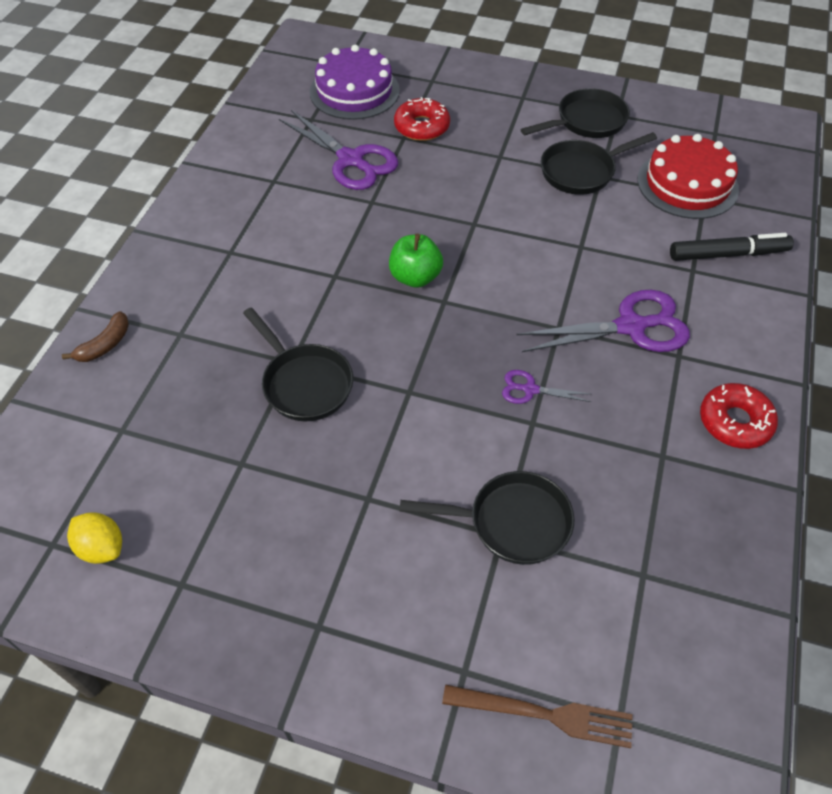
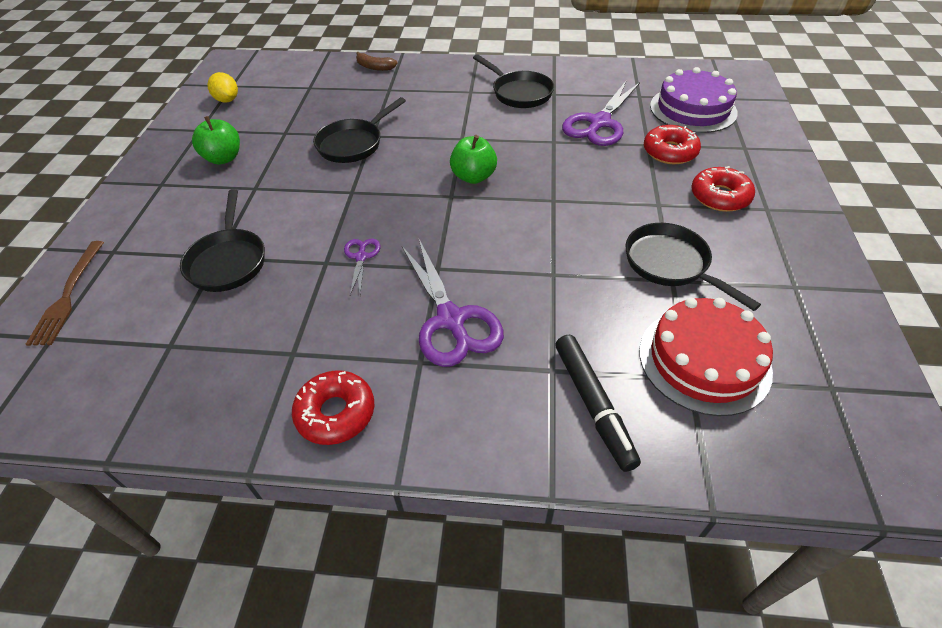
camera: 80 degrees right, 5 degrees down
yellow lemon [67,512,122,564] -> yellow lemon turned 60 degrees counterclockwise [207,72,238,103]
black pan [521,88,630,138] -> black pan moved to [473,54,554,108]
none -> green apple [192,116,240,165]
none -> red donut [691,166,755,212]

